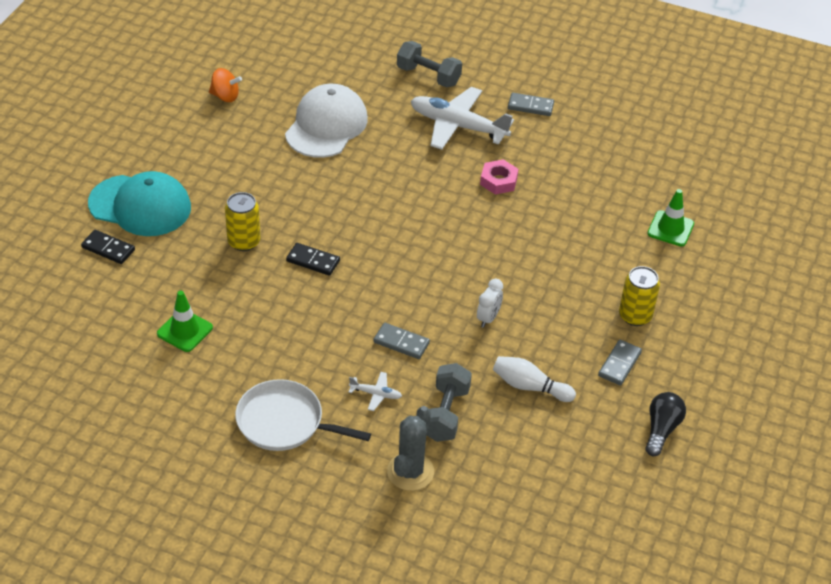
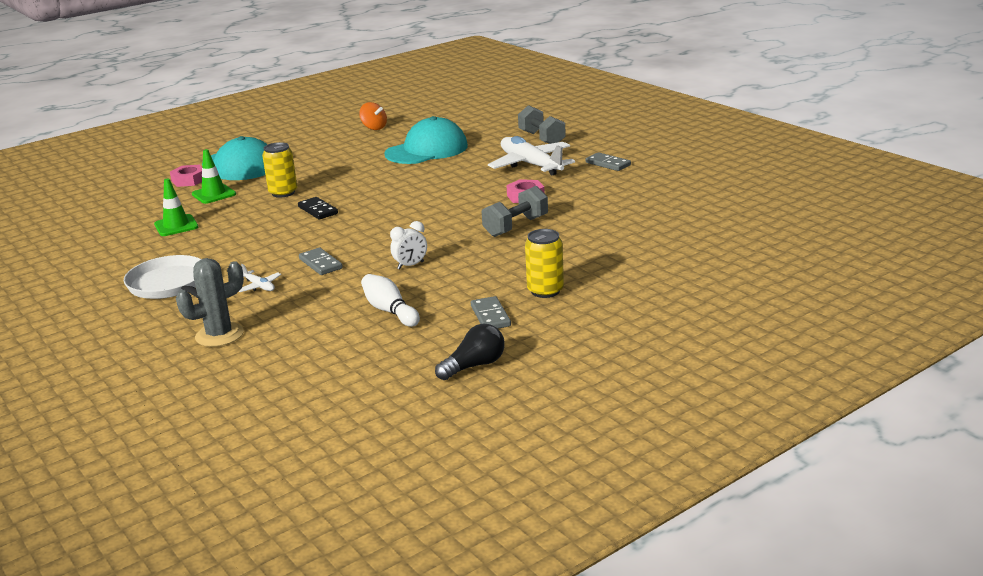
camera: 35 degrees right, 20 degrees down
black domino [81,230,135,264] -> pink nut [170,165,202,187]
white cap [285,84,368,158] -> turquoise cap [384,116,468,164]
grey dumbbell [426,363,472,442] -> grey dumbbell moved to [482,186,548,237]
grey domino [598,340,642,386] -> grey domino turned 75 degrees counterclockwise [471,296,511,329]
green traffic cone [647,189,694,246] -> green traffic cone moved to [192,149,236,204]

